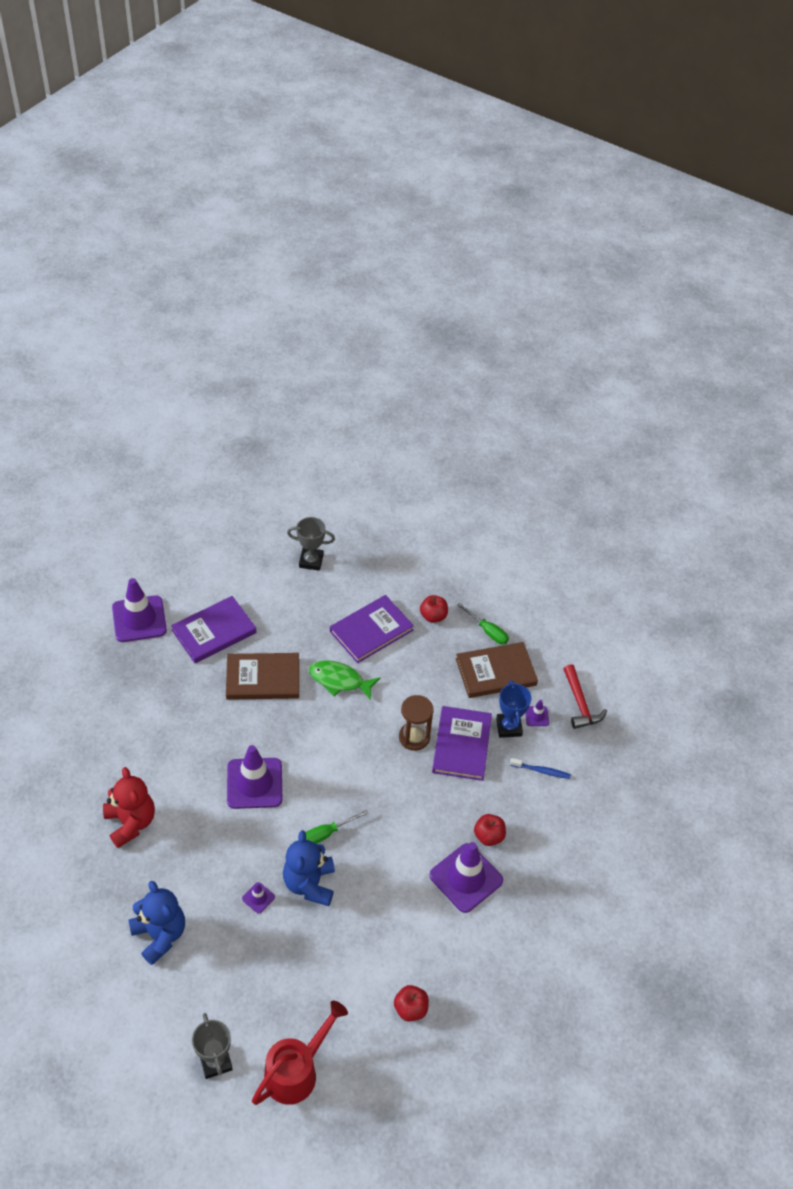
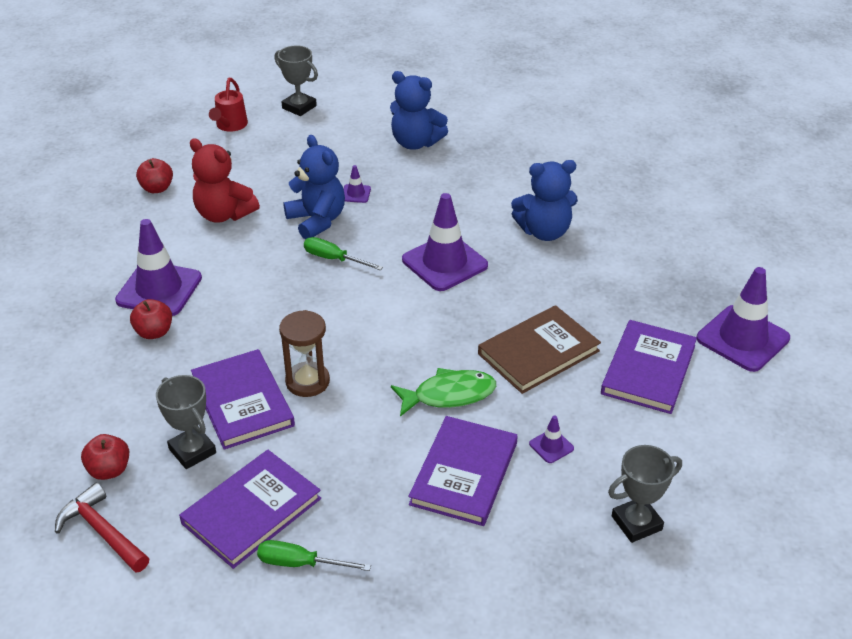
camera: 150 degrees right, 10 degrees down
red teddy bear [103,767,155,848] -> red teddy bear moved to [190,138,260,223]
red watering can [252,1001,348,1105] -> red watering can [209,78,248,132], size x0.66
green screwdriver [306,810,368,844] -> green screwdriver turned 90 degrees counterclockwise [304,237,383,270]
red apple [420,595,448,623] -> red apple moved to [81,434,129,480]
brown book [456,642,538,698] -> purple book [179,450,321,569]
blue trophy [496,680,531,738] -> grey trophy [156,375,216,469]
blue toothbrush [510,758,571,779] -> none
purple traffic cone [525,700,549,726] -> purple traffic cone moved to [529,415,574,463]
none -> blue teddy bear [511,160,578,241]

